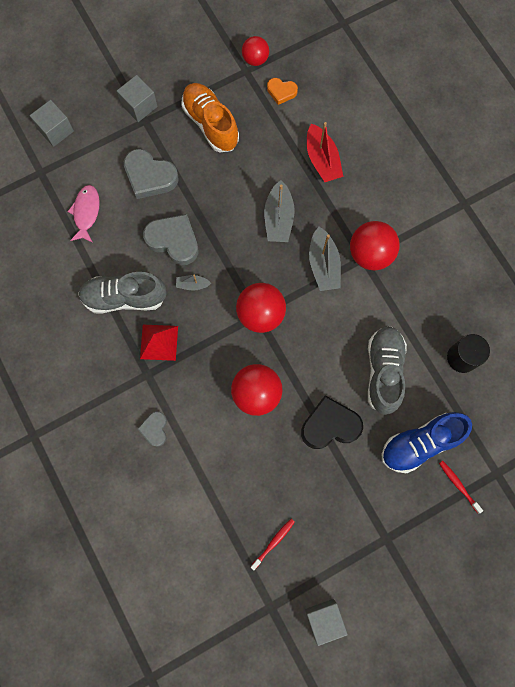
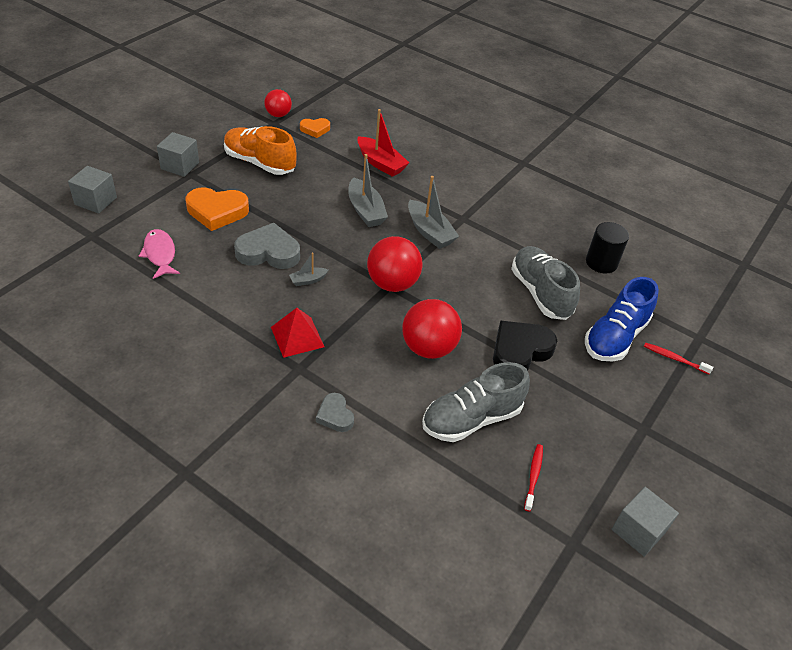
camera: 30 degrees left, 30 degrees down
grey shoe [78,272,167,314] -> grey shoe moved to [422,362,530,442]
grey heart [124,149,179,199] -> orange heart [186,187,249,231]
red ball [350,221,400,270] -> none

